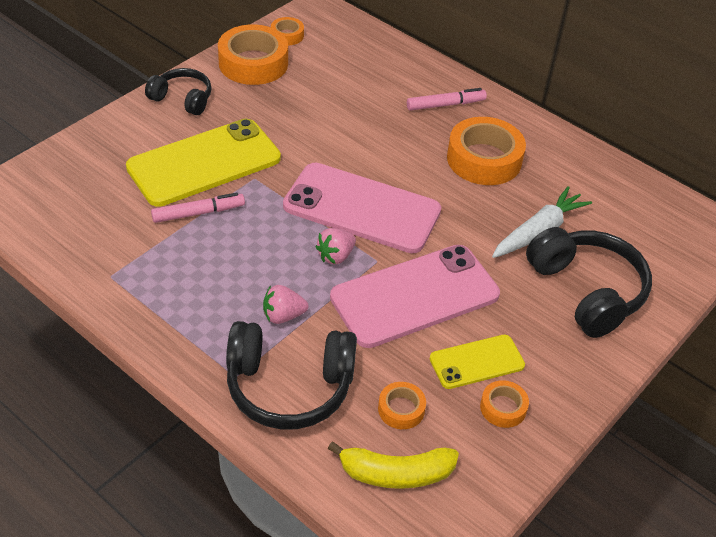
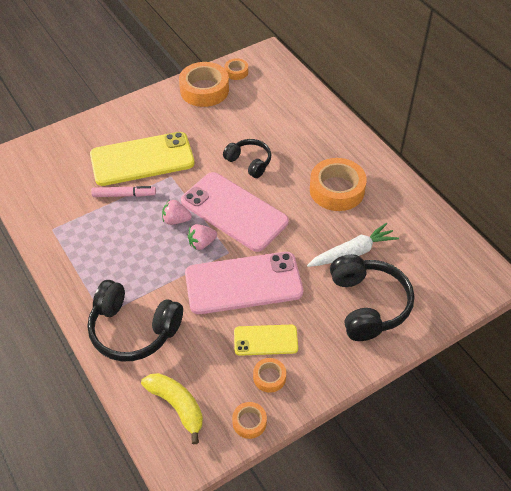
camera: 20 degrees right, 5 degrees up
black headphones [145,68,212,115] -> black headphones moved to [223,139,271,178]
pink strawberry [263,285,309,324] -> pink strawberry moved to [162,200,192,225]
yellow banana [328,441,459,489] -> yellow banana turned 150 degrees counterclockwise [141,373,203,444]
orange tape [378,382,426,429] -> orange tape moved to [232,402,267,439]
pink marker [407,88,487,111] -> none

